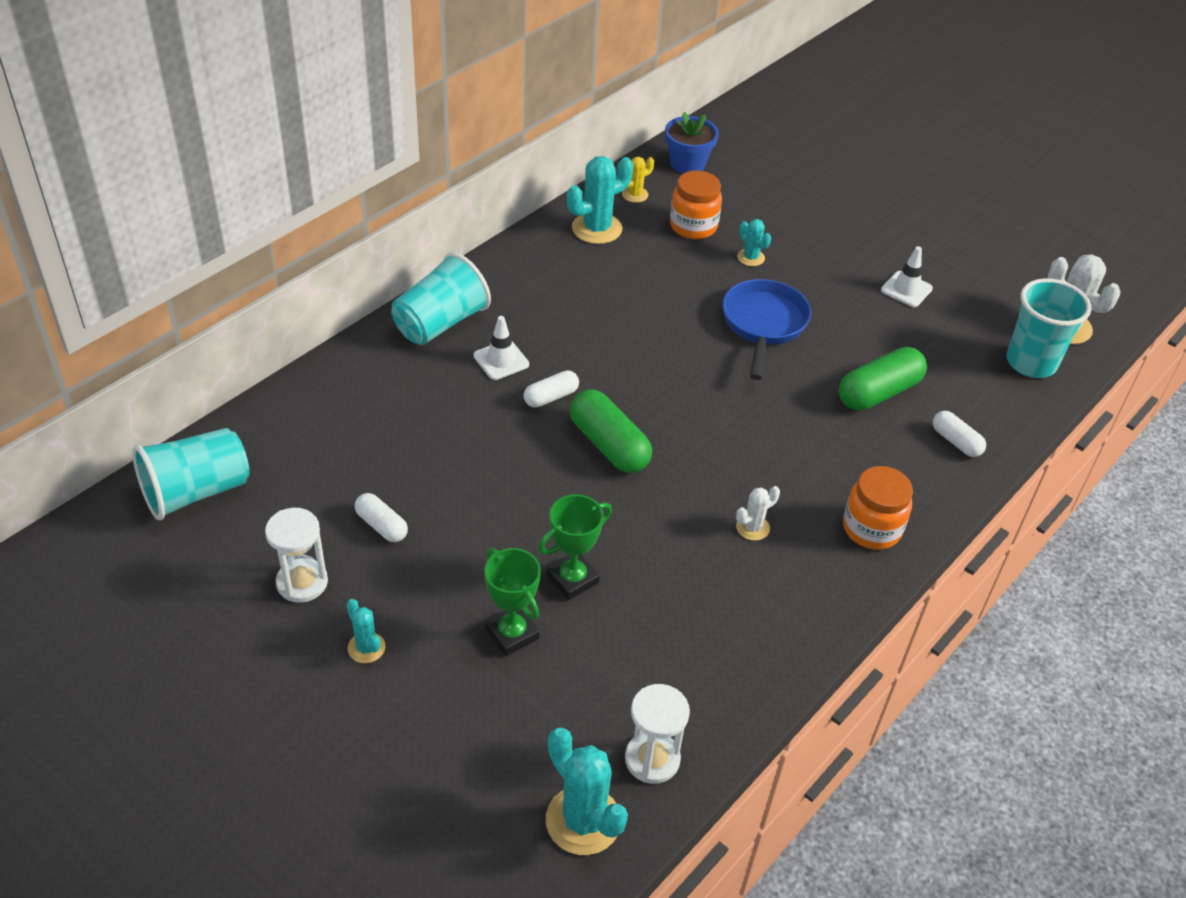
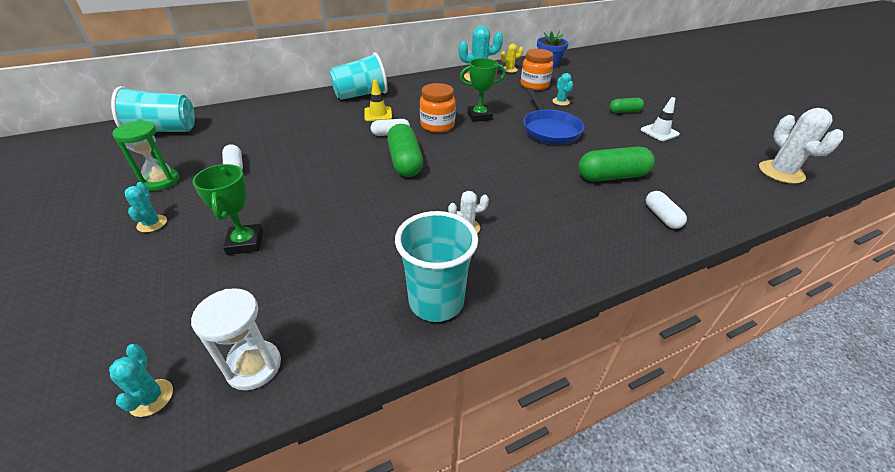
camera: 25 degrees right, 5 degrees down
white hourglass [265,508,328,603] -> green hourglass [112,120,180,191]
white traffic cone [473,316,529,380] -> yellow traffic cone [364,80,392,121]
green trophy [539,494,612,600] -> green trophy moved to [460,58,506,122]
turquoise cactus [546,728,628,855] -> turquoise cactus [109,344,173,417], size x0.54
blue pan [722,279,811,380] -> blue pan turned 135 degrees clockwise [523,88,584,145]
orange jar [843,466,913,550] -> orange jar moved to [420,83,456,133]
turquoise cup [1007,278,1091,378] -> turquoise cup moved to [395,211,478,322]
none -> green capsule [609,98,644,113]

